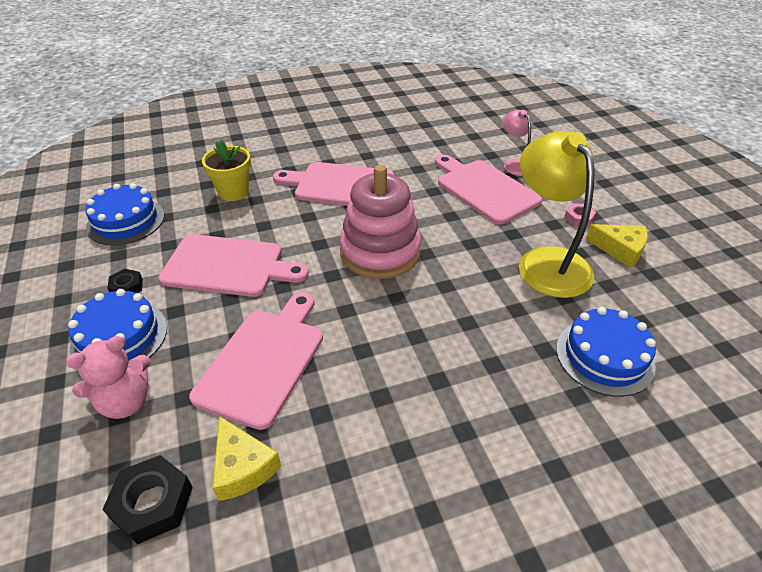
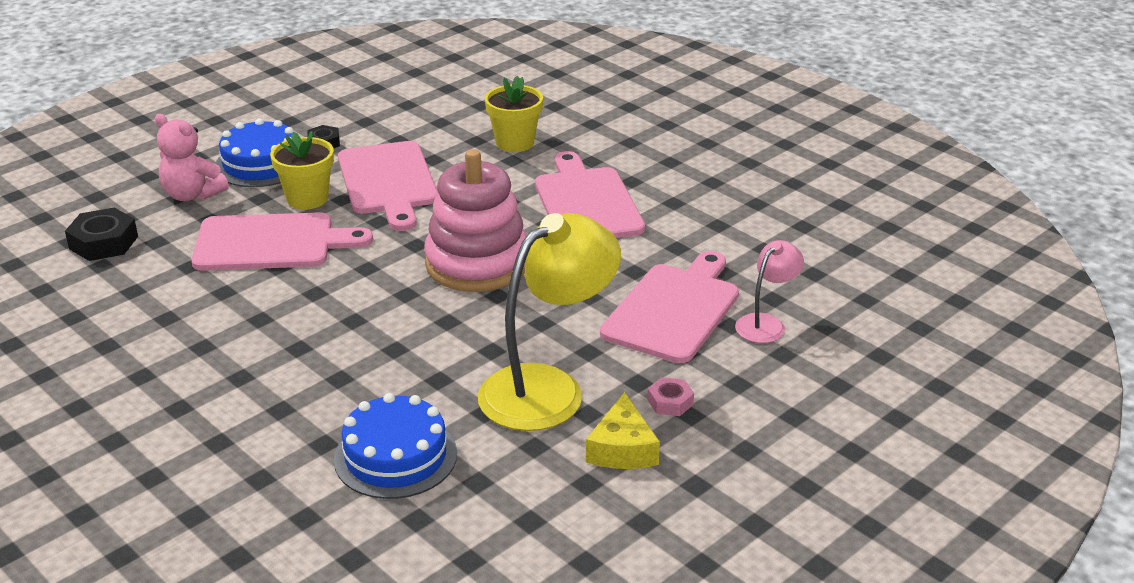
camera: 65 degrees right, 10 degrees down
blue cake [85,183,164,246] -> none
yellow cheese [212,416,281,501] -> none
none -> yellow flower pot [270,131,334,209]

